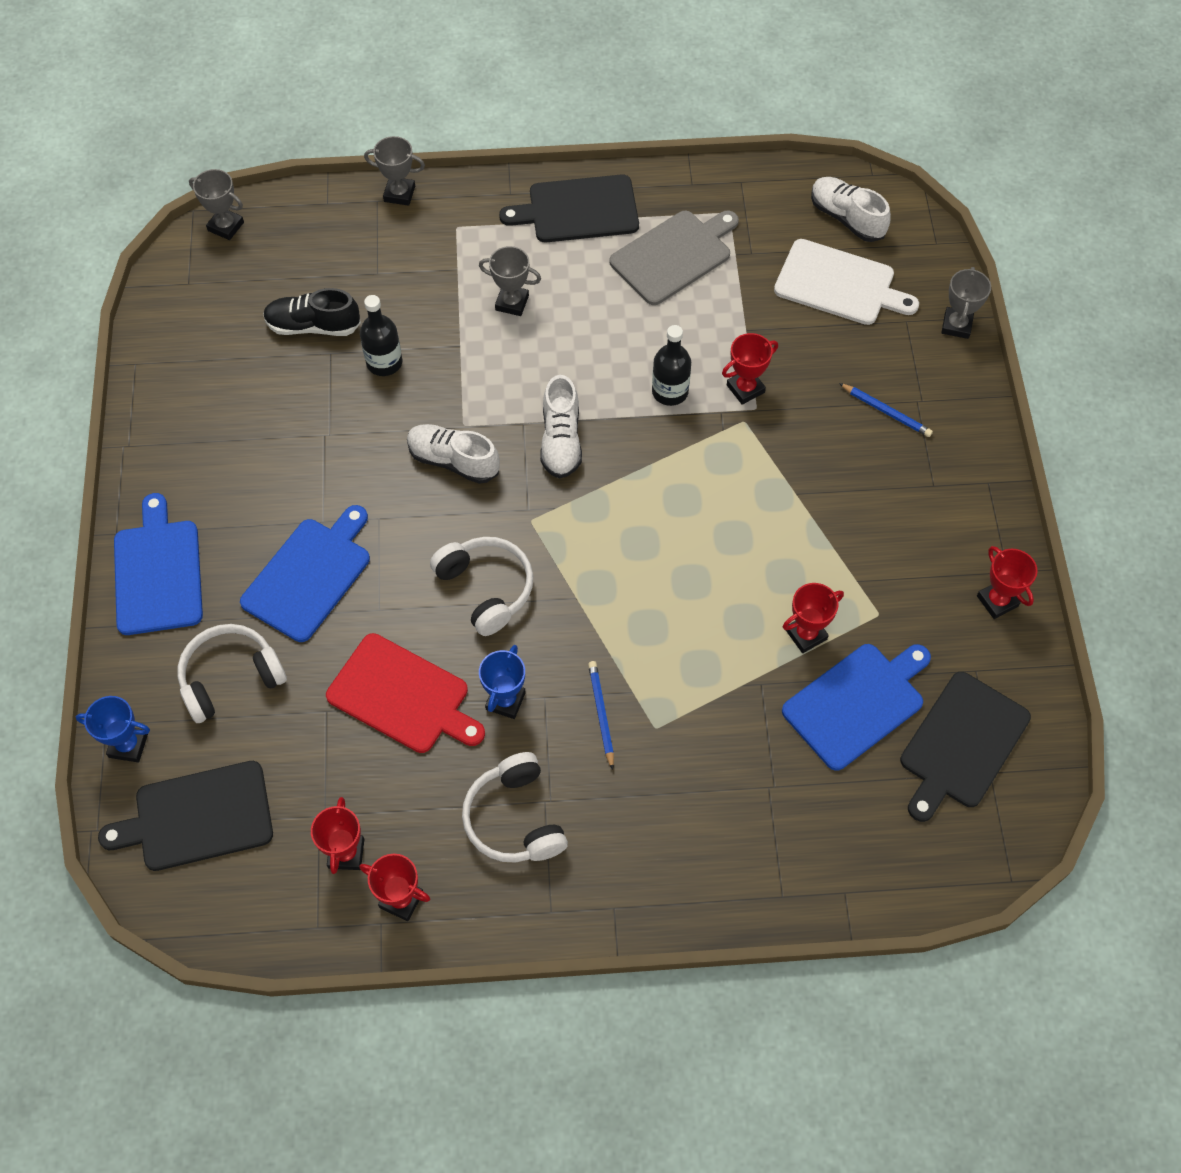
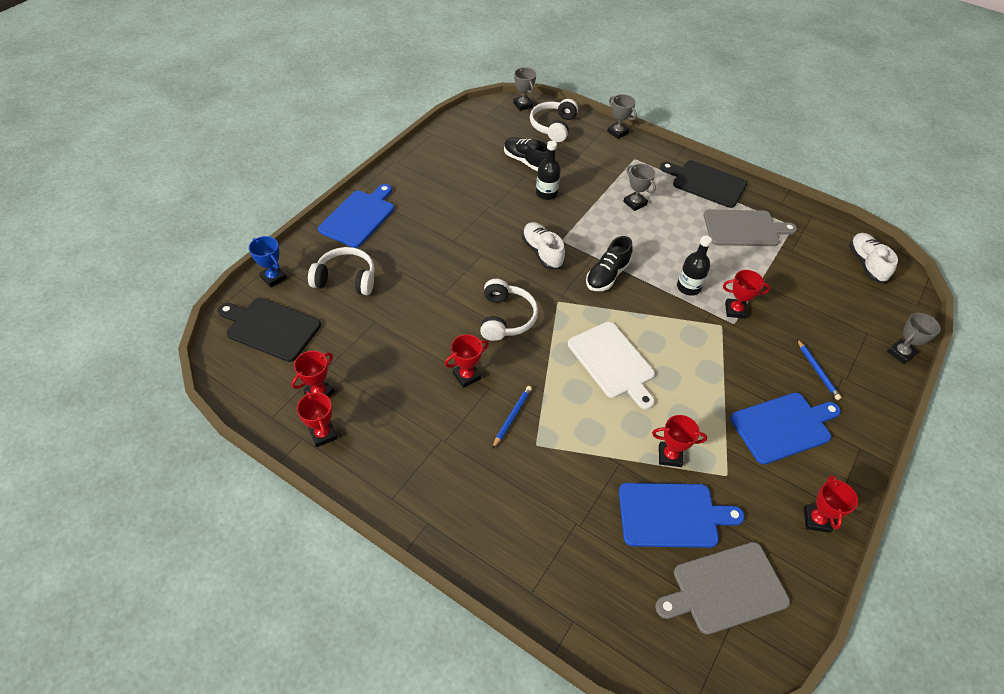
camera: 35 degrees right, 10 degrees down
blue cutting board [240,505,370,642] -> blue cutting board moved to [730,393,841,464]
red cutting board [326,633,485,753] -> none
white headphones [462,752,568,862] -> white headphones moved to [530,99,578,142]
blue trophy [479,645,526,719] -> red trophy [445,334,489,388]
white shoe [540,375,582,479] -> black shoe [586,236,633,291]
white cutting board [774,239,919,325] -> white cutting board moved to [568,322,655,410]
black cutting board [900,672,1031,822] -> grey cutting board [655,542,790,635]

